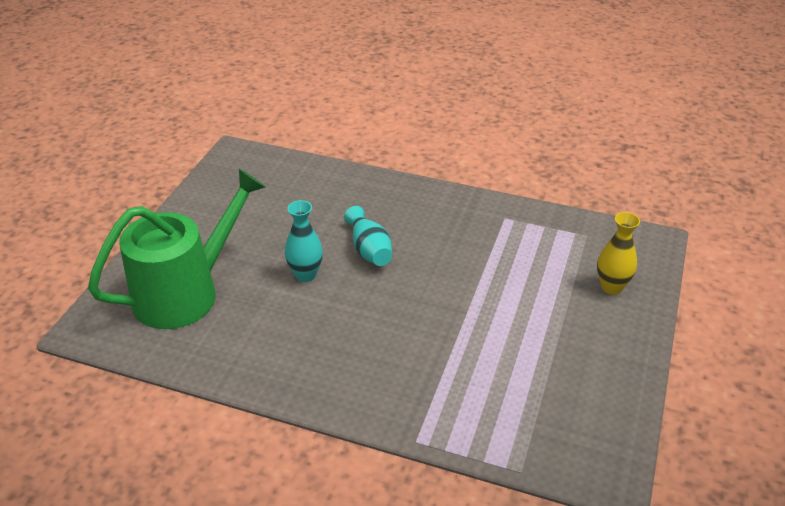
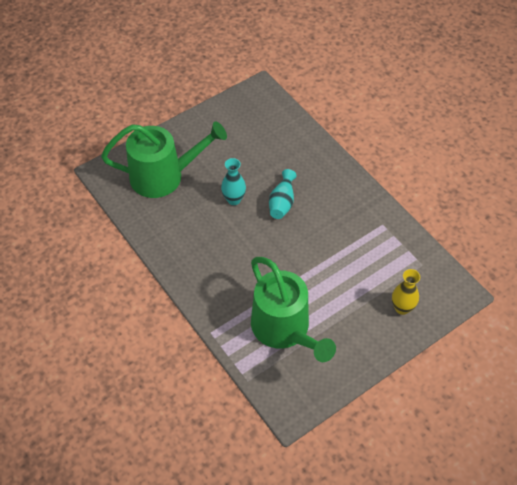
camera: 35 degrees right, 15 degrees up
none -> green watering can [251,257,336,362]

